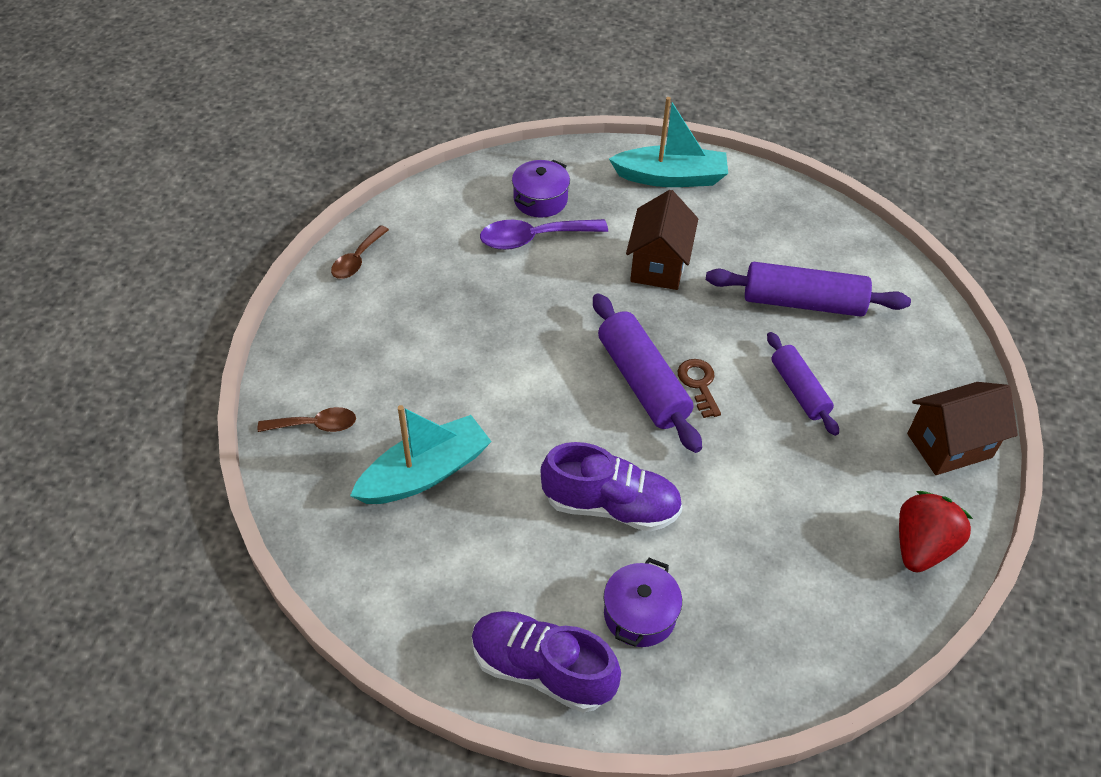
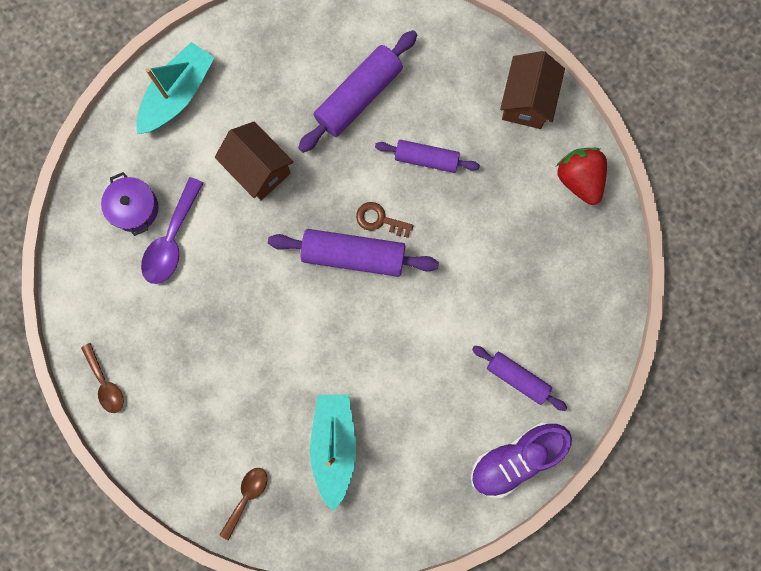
camera: 55 degrees left, 30 degrees up
purple shoe [541,442,683,532] -> none
purple pot [604,558,682,647] -> purple rolling pin [472,346,567,411]

